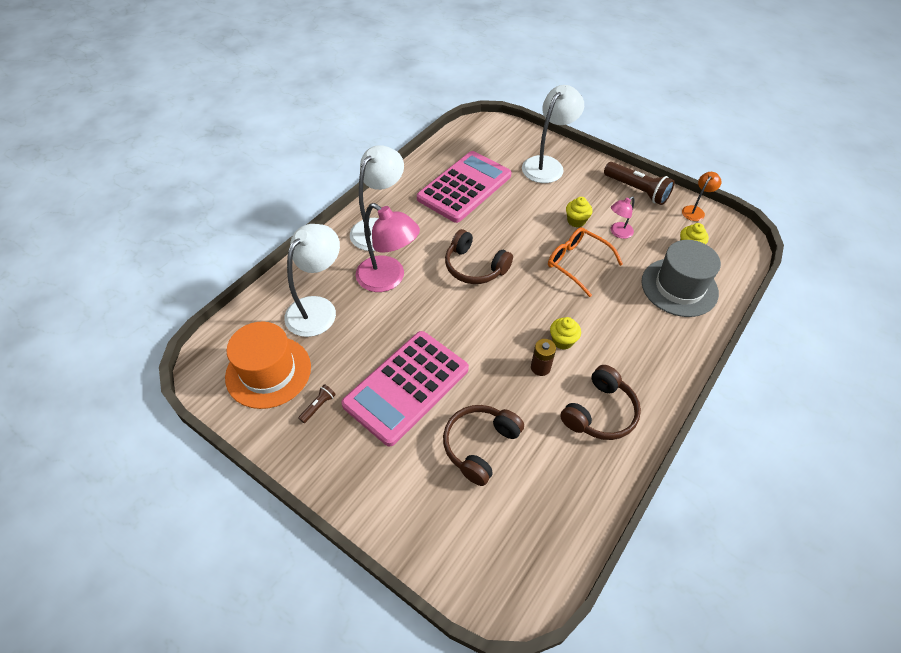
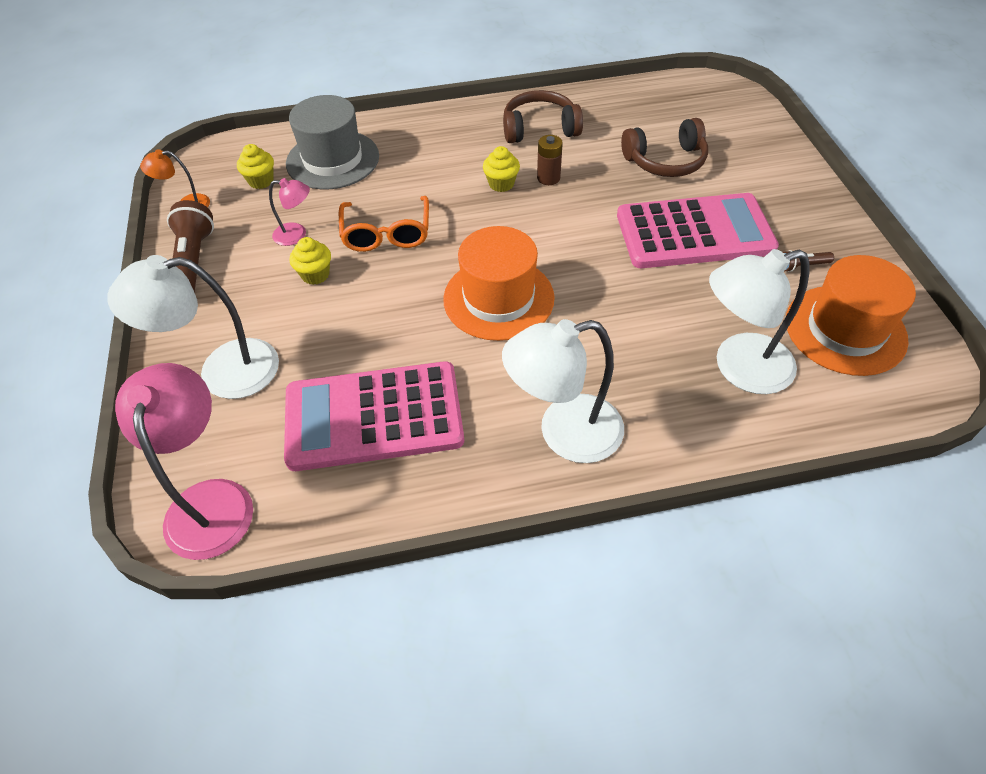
camera: 135 degrees left, 0 degrees up
pink lamp [356,203,420,292] -> pink lamp moved to [115,363,253,560]
brown headphones [445,229,513,284] -> orange hat [443,226,555,341]

